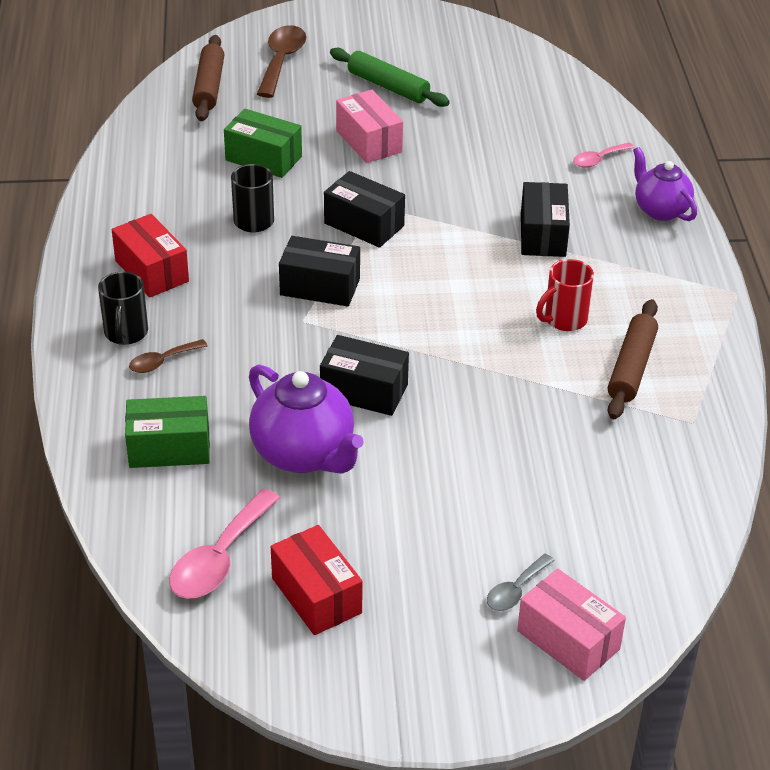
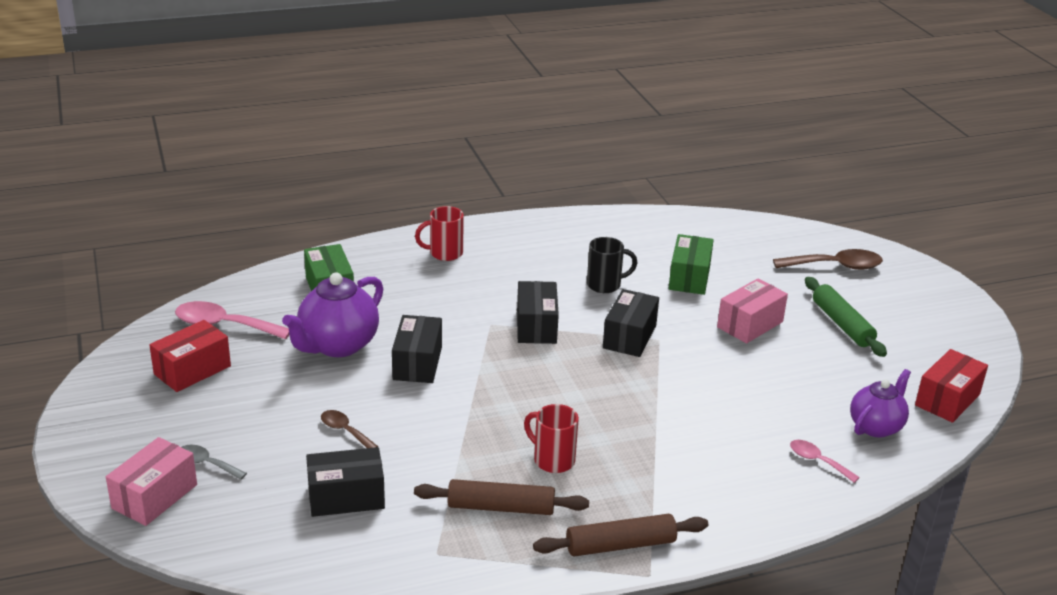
camera: 75 degrees right, 10 degrees down
black mug [98,271,148,345] -> red mug [415,206,464,261]
red box [112,214,189,298] -> red box moved to [915,349,988,423]
brown spoon [129,339,208,373] -> brown spoon moved to [321,410,378,448]
brown rolling pin [192,35,225,121] -> brown rolling pin moved to [533,514,708,556]
green rolling pin [330,48,450,107] -> green rolling pin turned 45 degrees counterclockwise [805,277,887,357]
black box [521,182,570,257] -> black box moved to [306,447,385,517]
purple teapot [633,147,697,221] -> purple teapot moved to [850,369,911,437]

